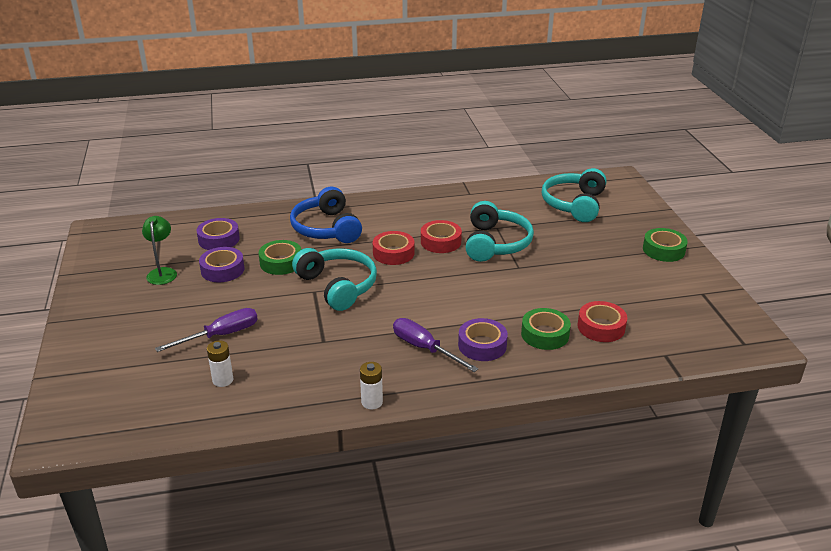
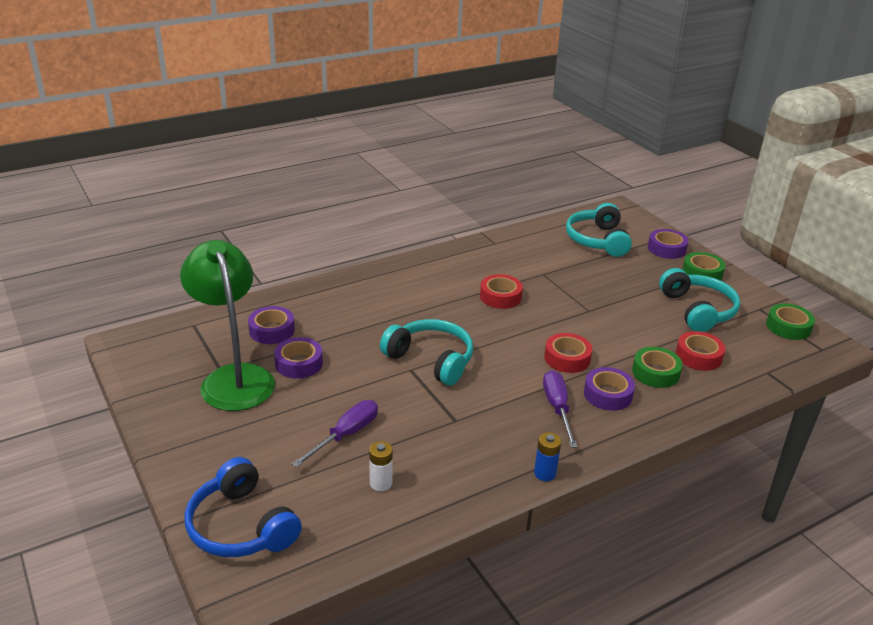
camera: 20 degrees left, 0 degrees up
green lamp [142,216,177,285] -> green lamp [180,240,275,411], size x2.16
green tape [259,240,301,275] -> green tape moved to [766,303,815,340]
blue headphones [290,187,362,243] -> blue headphones moved to [184,457,302,557]
white battery [360,362,383,409] -> blue battery [534,432,561,481]
red tape [373,231,414,265] -> red tape moved to [544,333,592,373]
purple screwdriver [393,318,478,372] -> purple screwdriver turned 60 degrees clockwise [543,370,578,448]
turquoise headphones [465,201,534,262] -> turquoise headphones moved to [659,268,740,332]
none -> purple tape [648,229,688,259]

